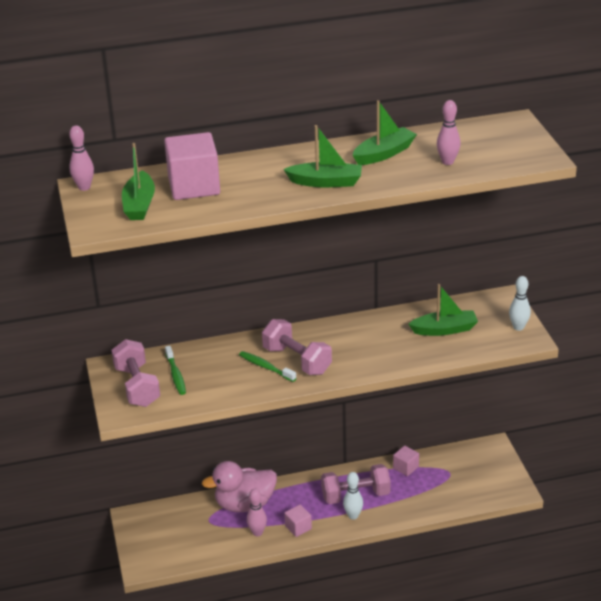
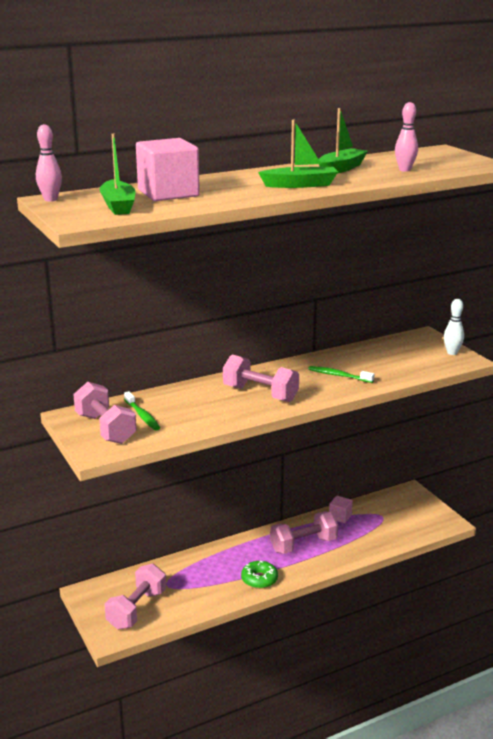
camera: 15 degrees left, 10 degrees down
pink duck [202,461,277,512] -> none
green toothbrush [239,351,296,382] -> green toothbrush moved to [308,366,375,383]
pink bowling pin [247,489,267,536] -> none
pink cube [284,505,312,537] -> green donut [241,561,278,589]
white bowling pin [343,472,363,520] -> none
green boat [408,284,478,336] -> none
none -> pink dumbbell [104,564,166,629]

